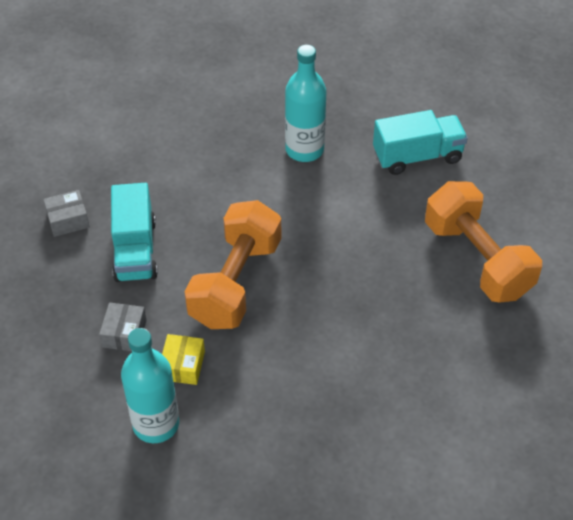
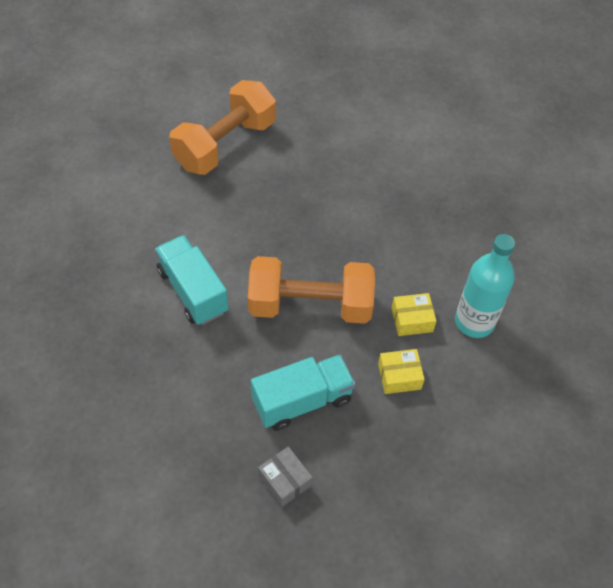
camera: 110 degrees left, 5 degrees up
grey box [99,303,146,351] -> yellow box [378,349,425,394]
turquoise bottle [285,45,326,162] -> none
turquoise truck [373,110,468,175] -> turquoise truck moved to [155,235,228,325]

